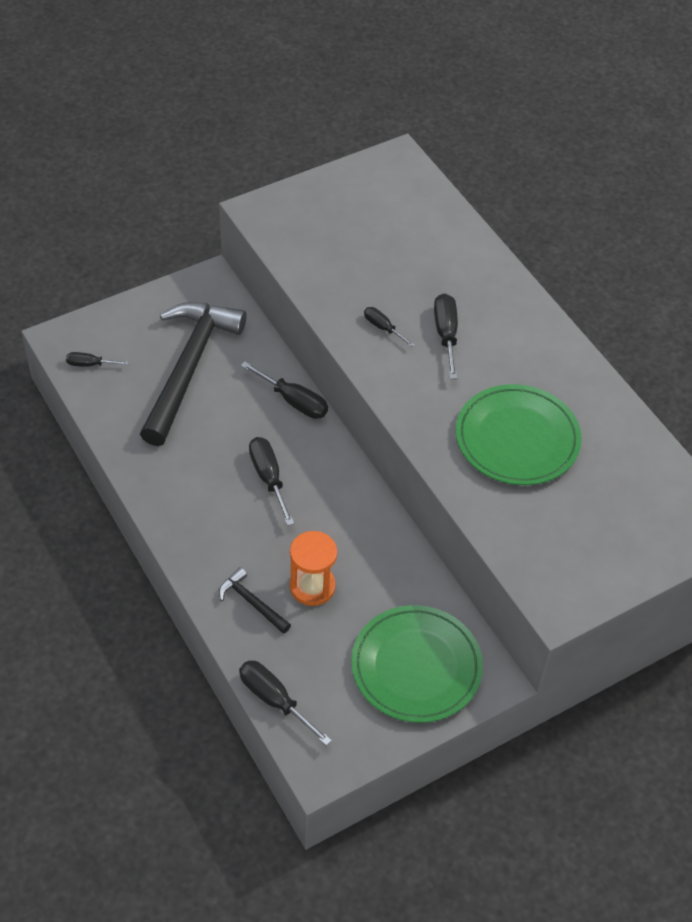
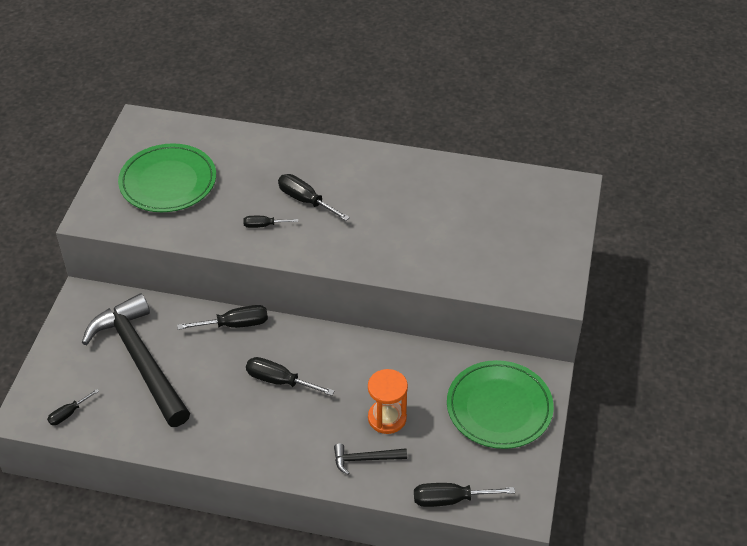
camera: 45 degrees left, 5 degrees down
green plate [456,384,582,485] -> green plate moved to [118,143,216,212]

